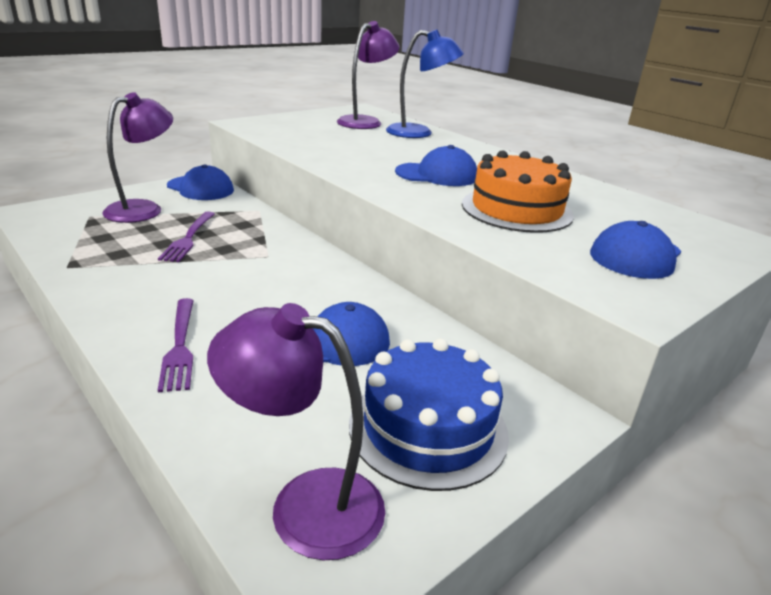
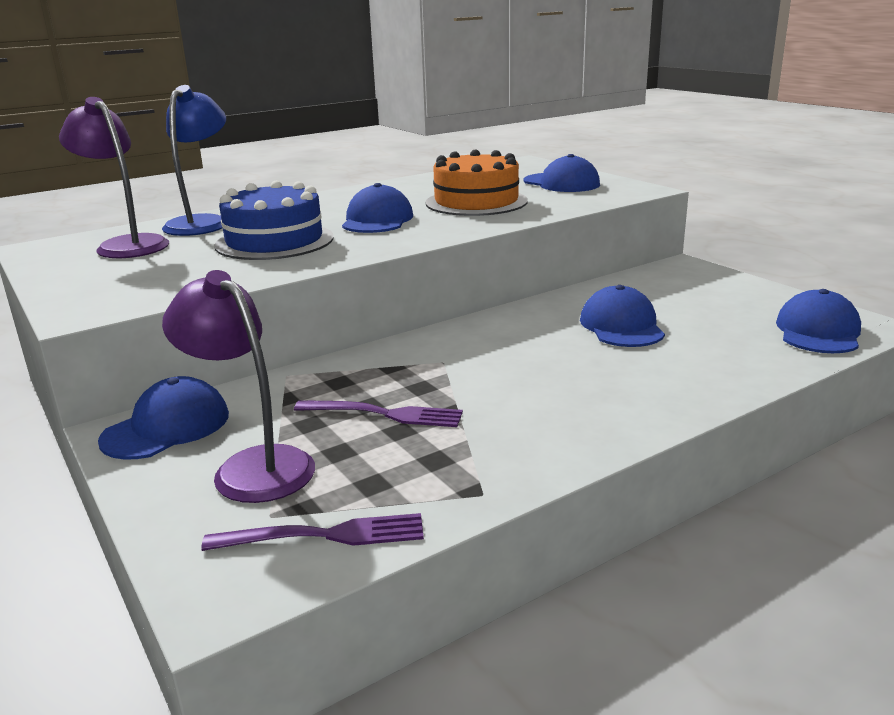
camera: 80 degrees left, 5 degrees down
purple fork [158,298,194,392] -> purple fork moved to [201,513,424,551]
purple lamp [207,303,385,561] -> blue cap [776,289,861,353]
blue cake [349,338,509,491] -> blue cake moved to [214,181,334,260]

